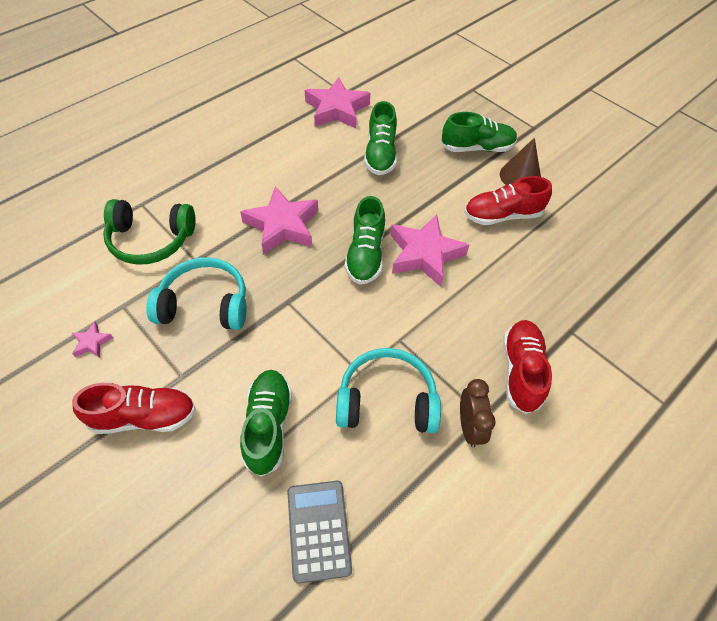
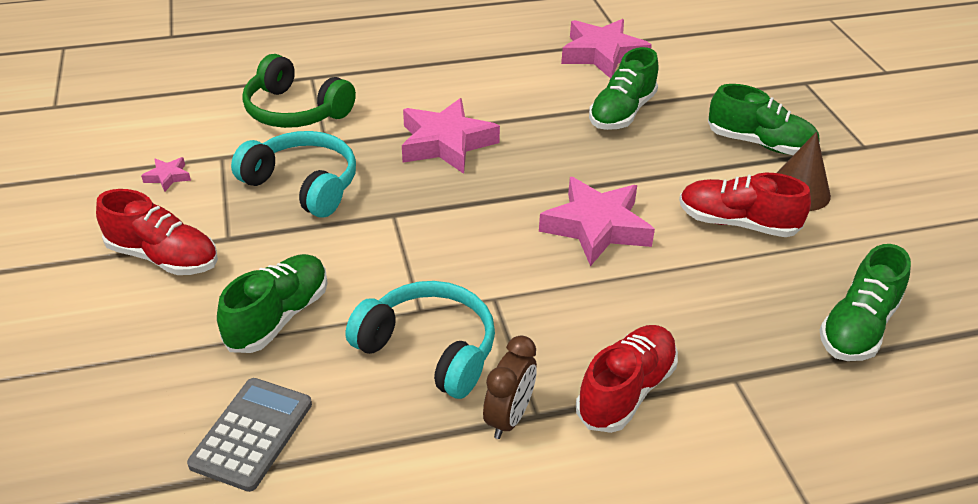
camera: 30 degrees right, 15 degrees down
green shoe [345,196,385,285] -> green shoe moved to [820,244,911,361]

